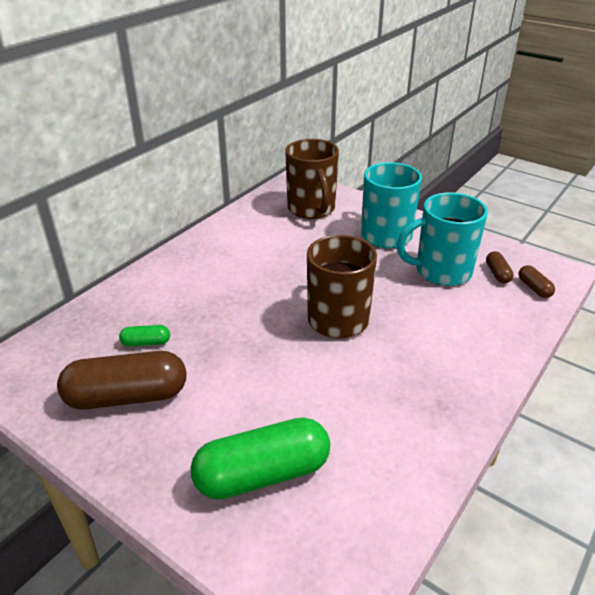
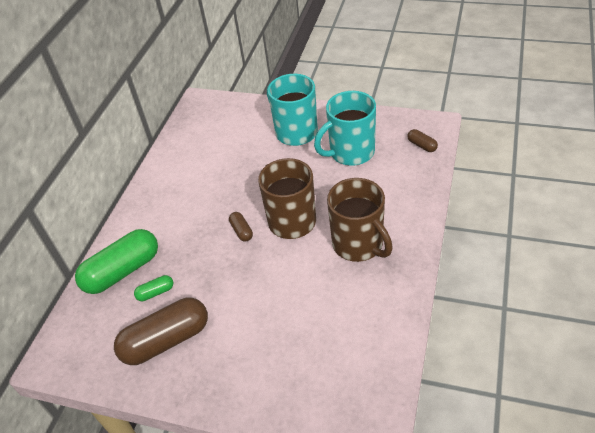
camera: 15 degrees left, 10 degrees up
green capsule [191,417,330,500] -> green capsule moved to [75,229,158,294]
brown mug [285,139,339,219] -> brown mug moved to [327,178,393,262]
brown capsule [486,251,514,284] -> brown capsule moved to [229,212,253,242]

